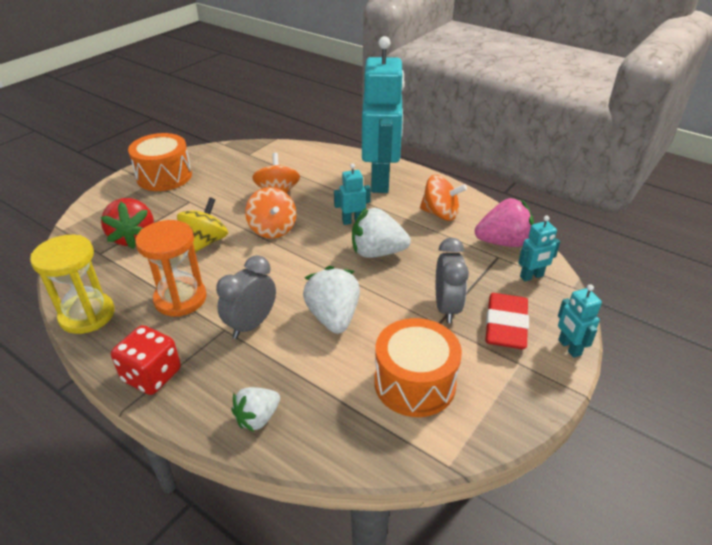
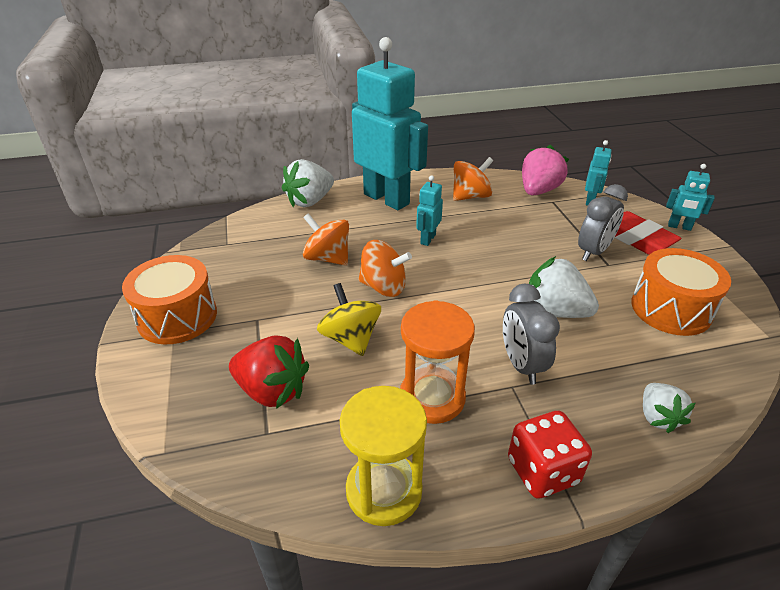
camera: 50 degrees left, 0 degrees up
white strawberry [352,207,411,258] -> white strawberry moved to [282,159,334,207]
grey clock [436,238,469,323] -> grey clock turned 90 degrees clockwise [578,184,628,261]

